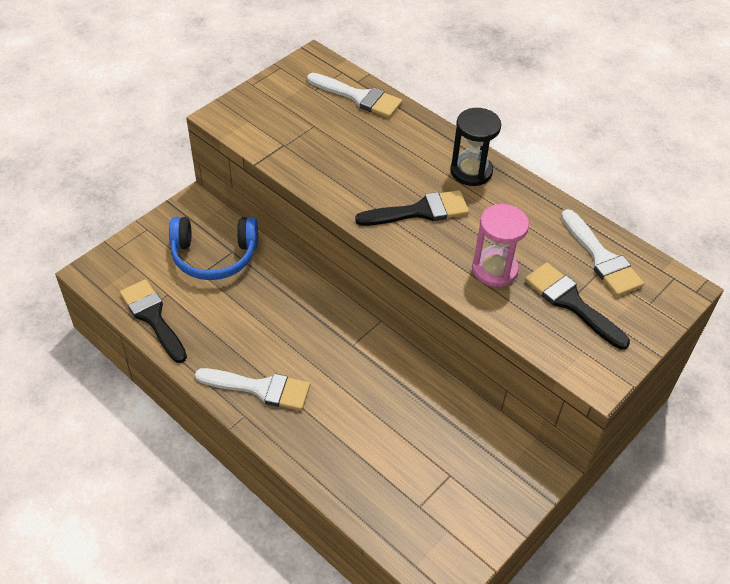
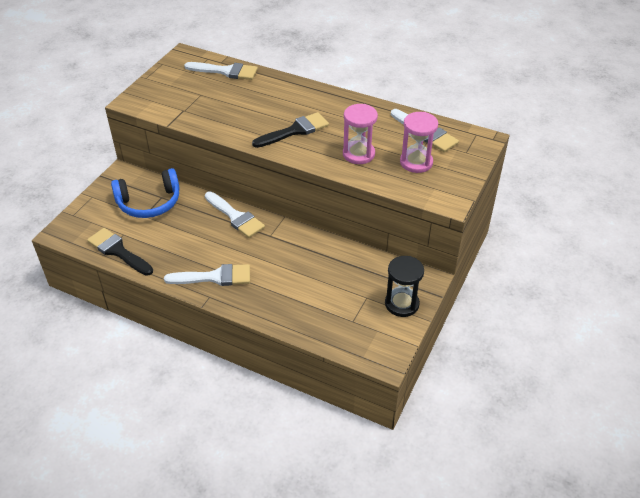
camera: 15 degrees left, 5 degrees down
black hourglass [450,108,501,186] -> black hourglass moved to [385,256,424,317]
black brush [525,263,630,349] -> pink hourglass [400,112,438,173]
none -> white brush [205,191,265,238]

